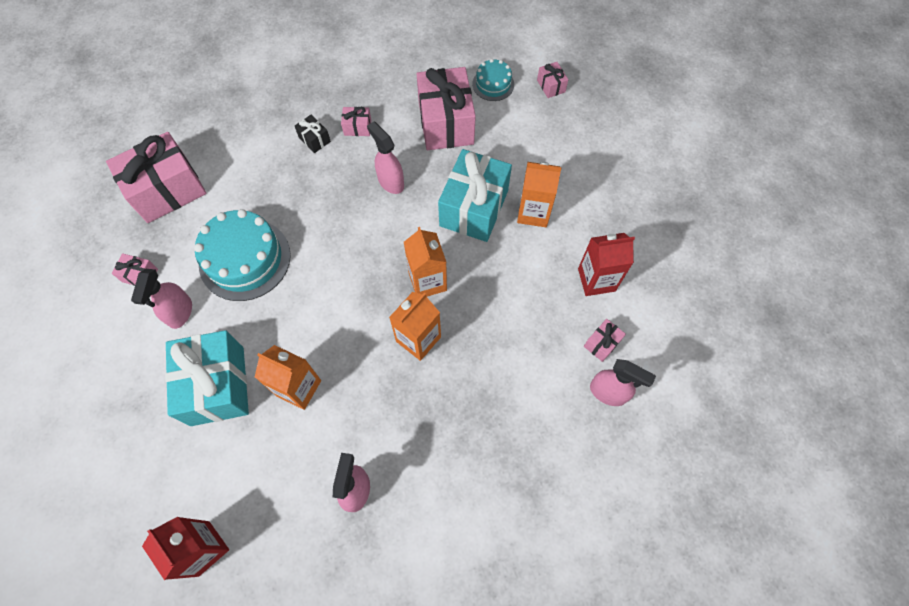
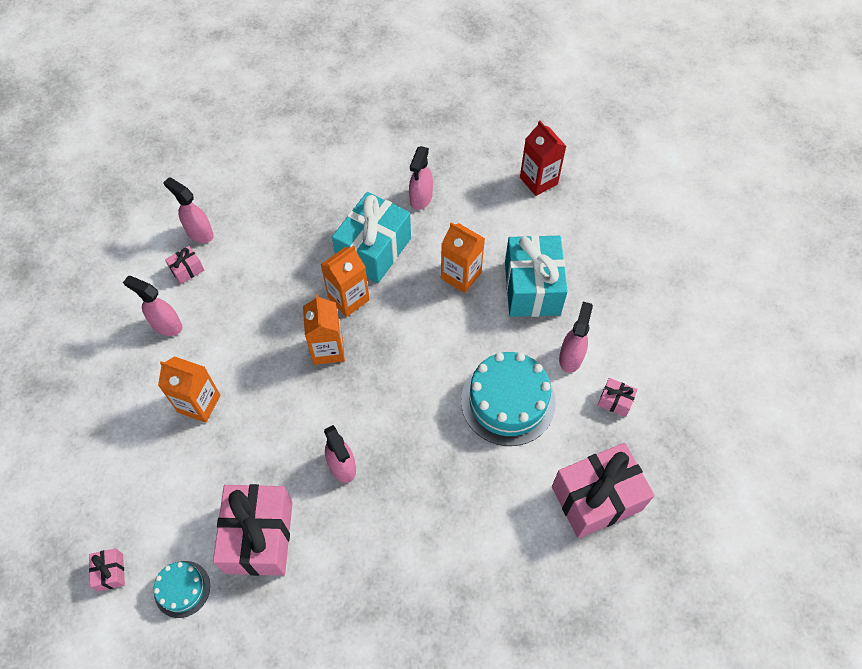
camera: 170 degrees left, 5 degrees down
black gift [295,115,331,153] -> none
pink gift [341,107,371,136] -> none
turquoise gift [438,149,512,242] -> turquoise gift moved to [332,192,411,283]
red carton [578,233,635,296] -> pink spray bottle [123,276,182,336]

